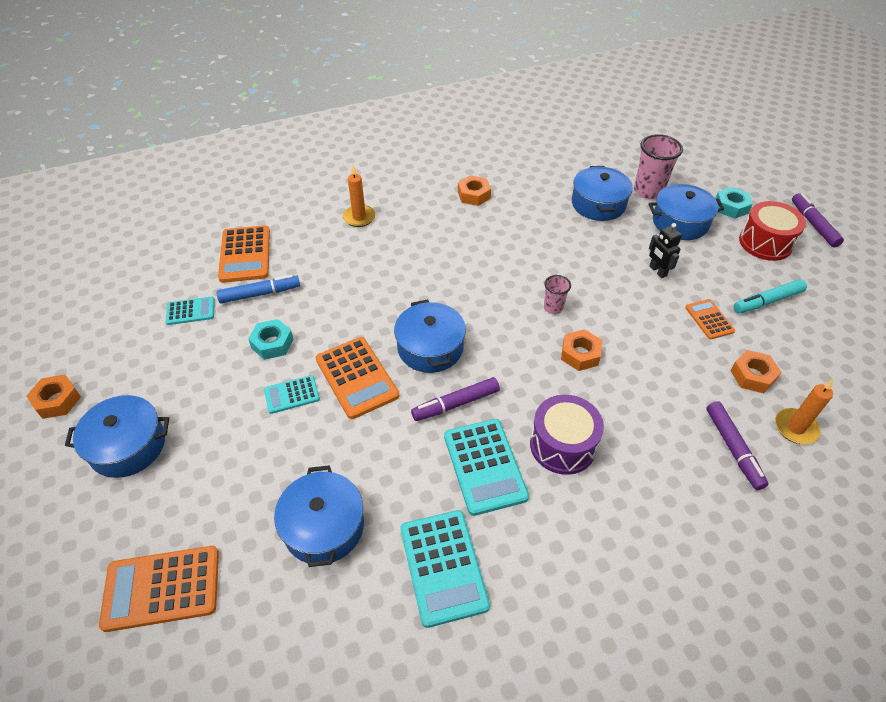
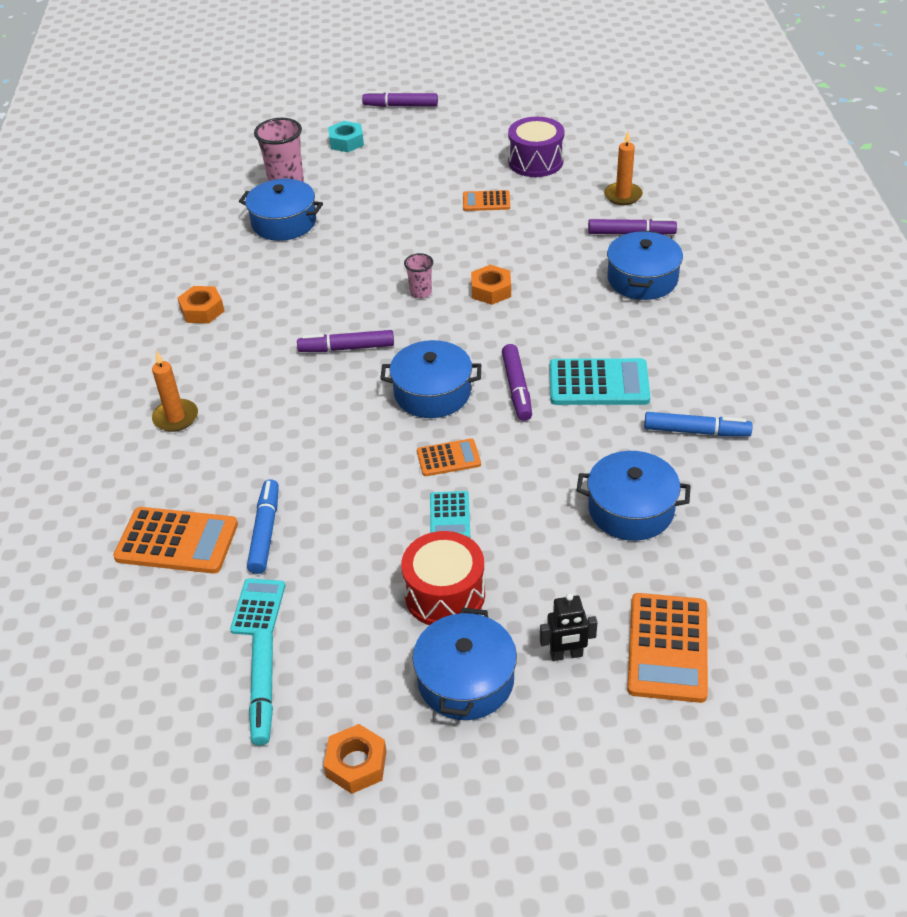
camera: 70 degrees left, 5 degrees down
turquoise nut [248,319,294,360] -> none
orange calculator [316,337,399,419] -> orange calculator [417,438,481,476], size x0.57
turquoise calculator [401,510,490,628] -> blue marker [644,412,753,437]
purple drum [530,395,604,475] -> purple drum moved to [508,117,565,177]
blue pot [648,184,724,240] -> blue pot moved to [607,230,683,300]
black robot [649,223,682,278] -> black robot moved to [540,593,597,661]
orange nut [730,350,782,393] -> none
turquoise marker [734,279,807,313] -> turquoise marker moved to [249,629,273,745]
red drum [739,201,806,261] -> red drum moved to [401,531,485,625]
none -> purple marker [297,330,394,352]

